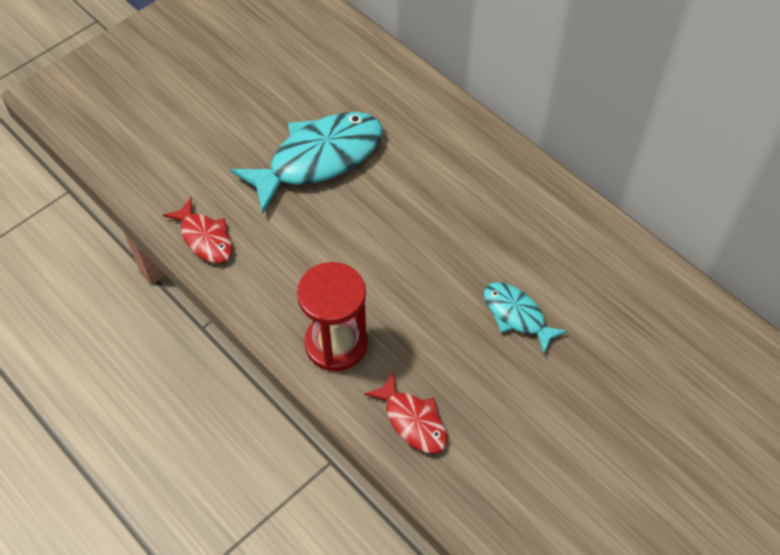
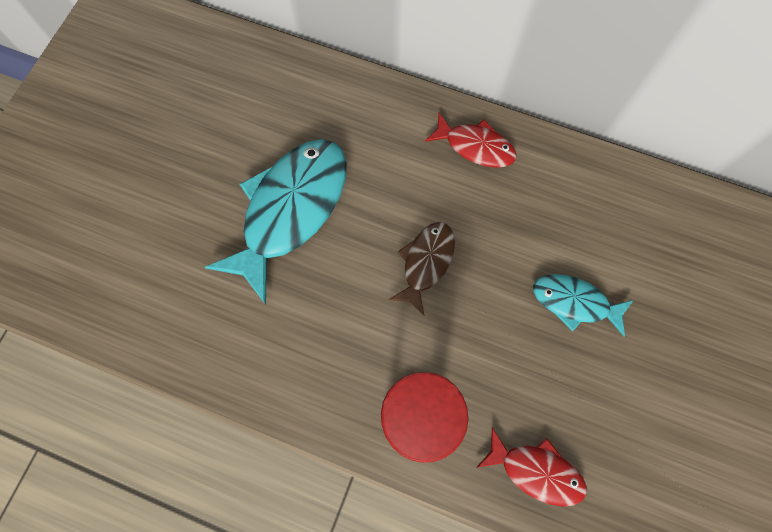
camera: 25 degrees left, 15 degrees up
red fish [163,198,233,263] -> red fish moved to [425,113,516,168]
none -> brown fish [388,222,455,315]

